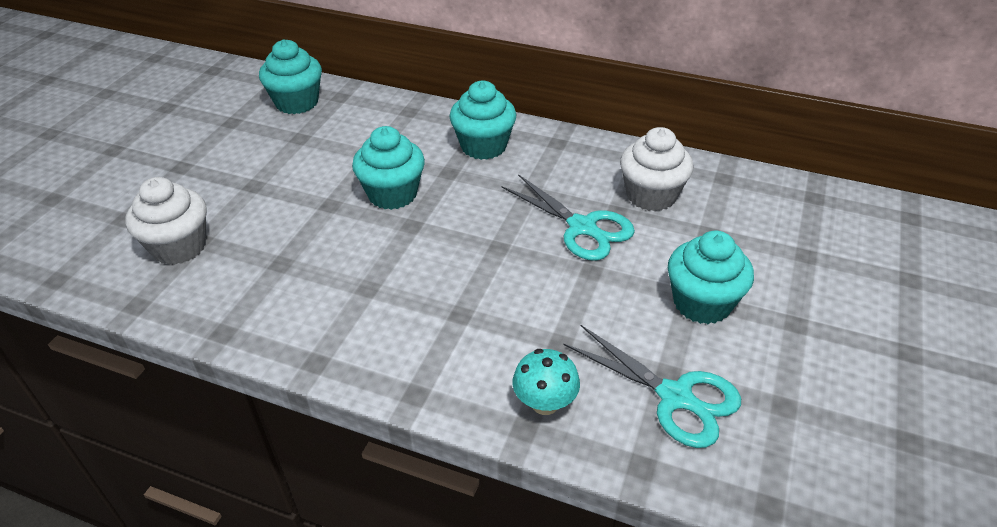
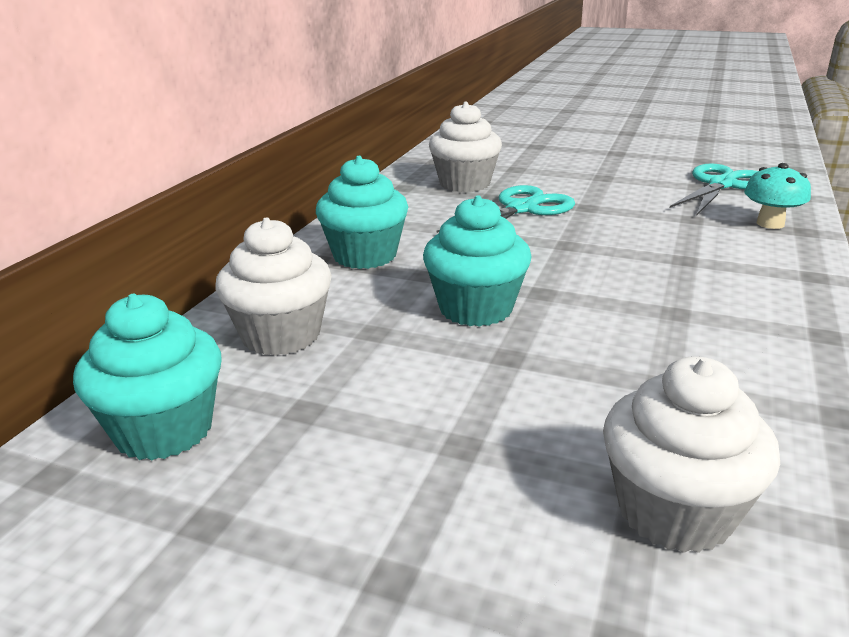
camera: 90 degrees left, 15 degrees down
turquoise cupcake [668,231,754,324] -> none
none -> white cupcake [215,217,332,356]

